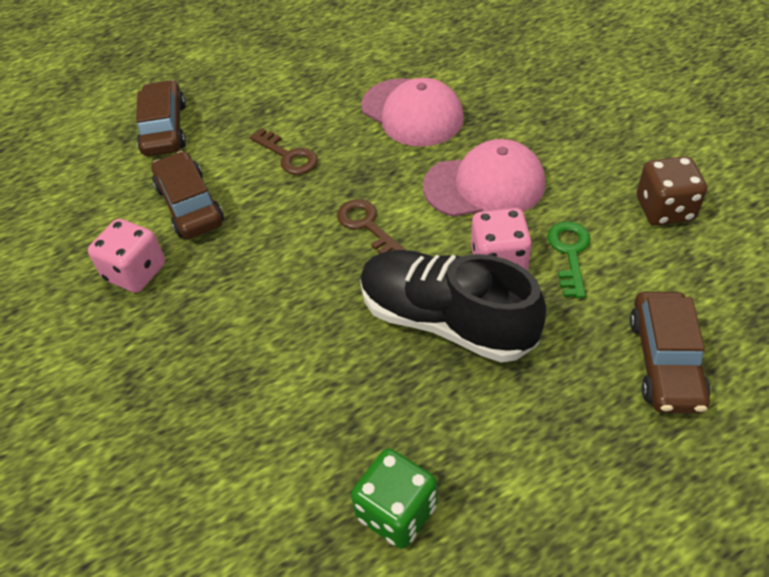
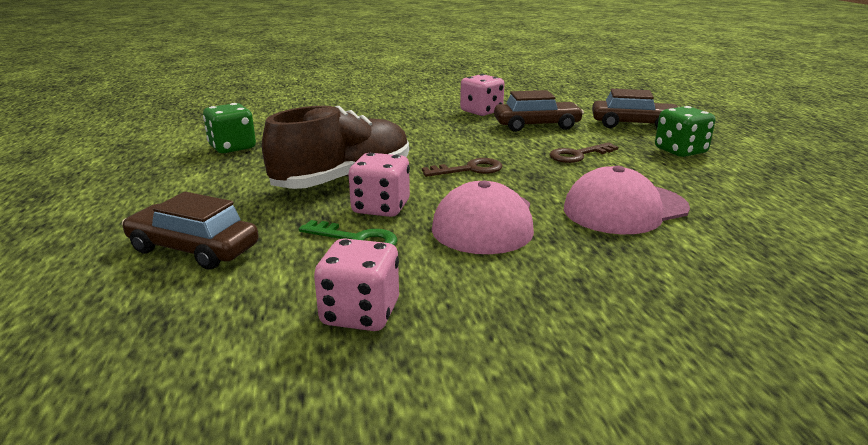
camera: 105 degrees right, 25 degrees down
black shoe [360,250,546,363] -> brown shoe [262,106,409,189]
brown dice [637,156,707,226] -> pink dice [314,238,399,331]
none -> green dice [655,106,715,157]

